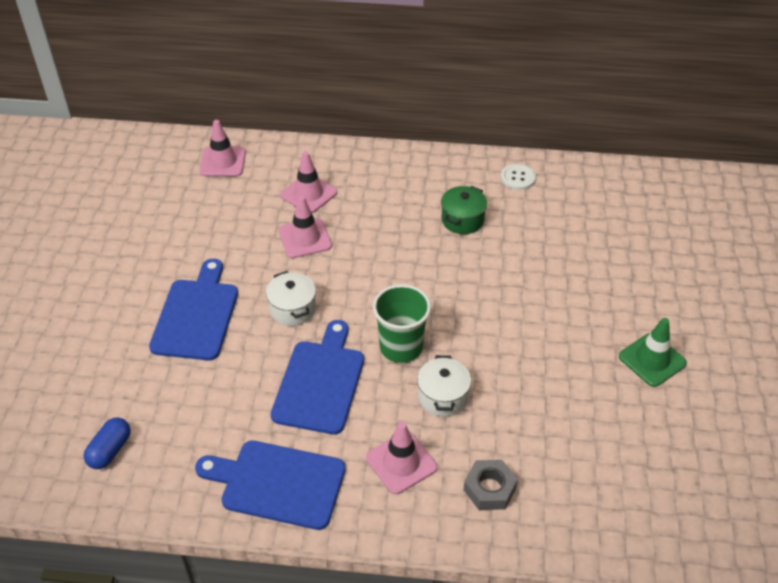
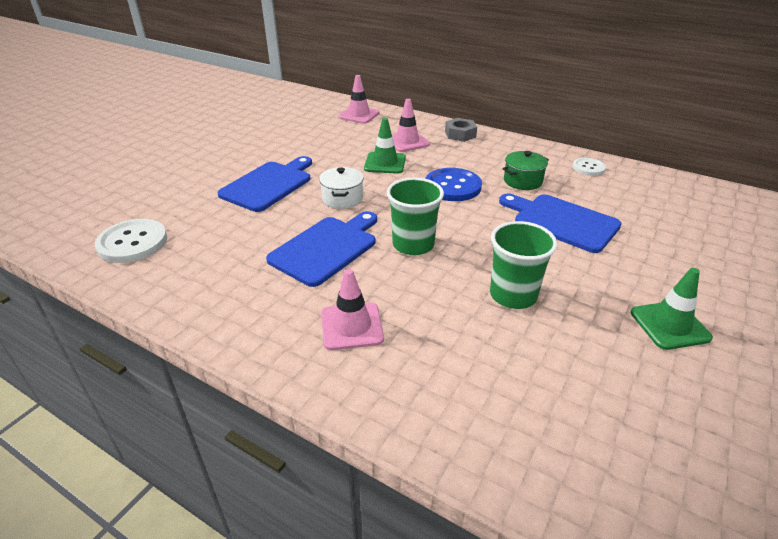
camera: 25 degrees right, 10 degrees down
blue capsule [84,418,131,469] -> white button [95,219,167,263]
blue cutting board [195,441,346,530] -> blue cutting board moved to [499,194,622,253]
pink traffic cone [279,196,332,258] -> green traffic cone [364,118,406,174]
white pot [417,355,471,417] -> none
grey nut [464,460,518,510] -> grey nut moved to [445,118,477,142]
none -> blue button [425,168,482,201]
none -> green cup [490,221,557,309]

